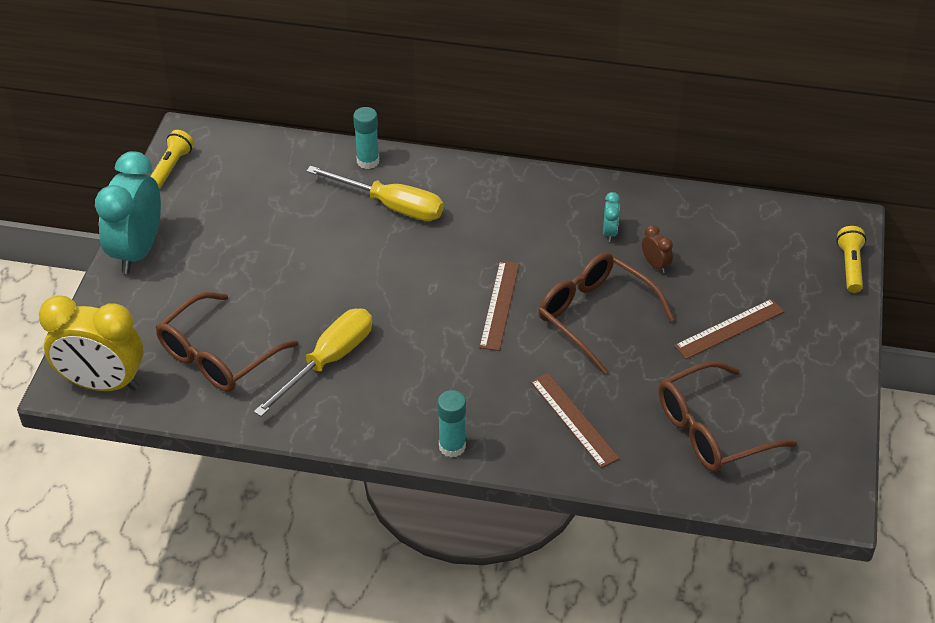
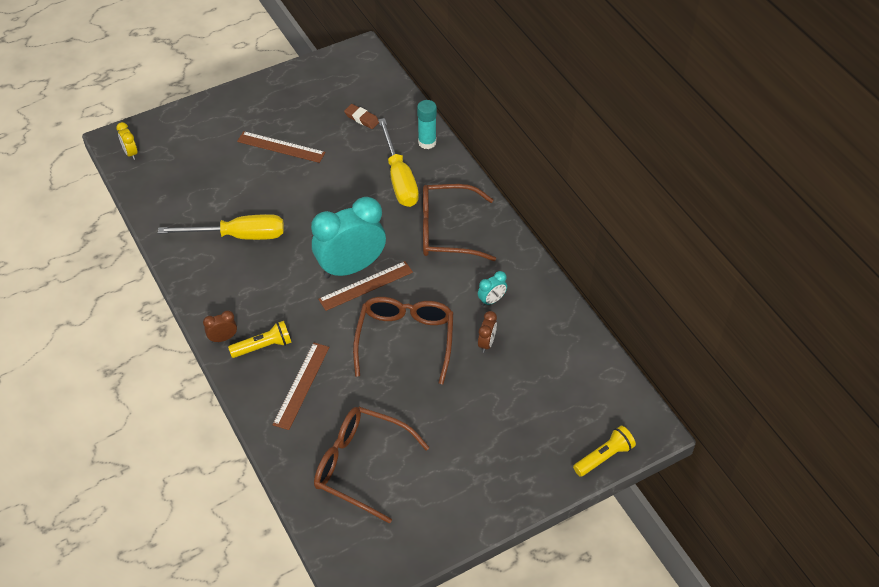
camera: 50 degrees right, 5 degrees up
yellow clock [39,295,143,391] -> yellow clock [116,122,138,160], size x0.42
turquoise clock [95,151,161,274] -> turquoise clock moved to [311,197,386,279]
yellow flashlight [150,130,194,189] -> yellow flashlight moved to [228,321,292,358]
brown glasses [156,292,298,392] -> brown glasses moved to [423,184,496,261]
turquoise glue stick [437,390,466,457] -> brown clock [203,310,237,343]
brown ruler [674,299,784,359] -> brown ruler moved to [237,131,325,163]
none -> brown eraser [344,104,379,129]

